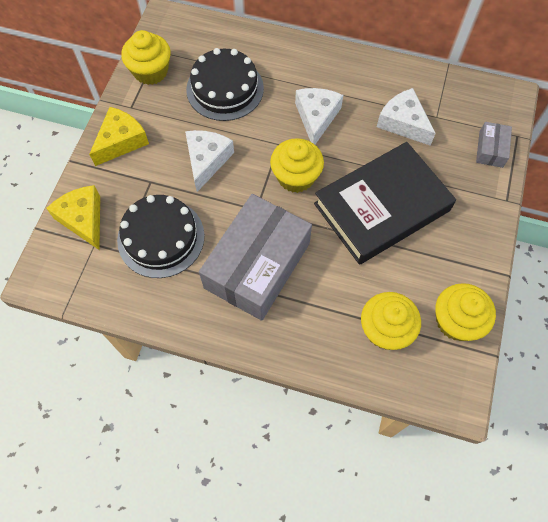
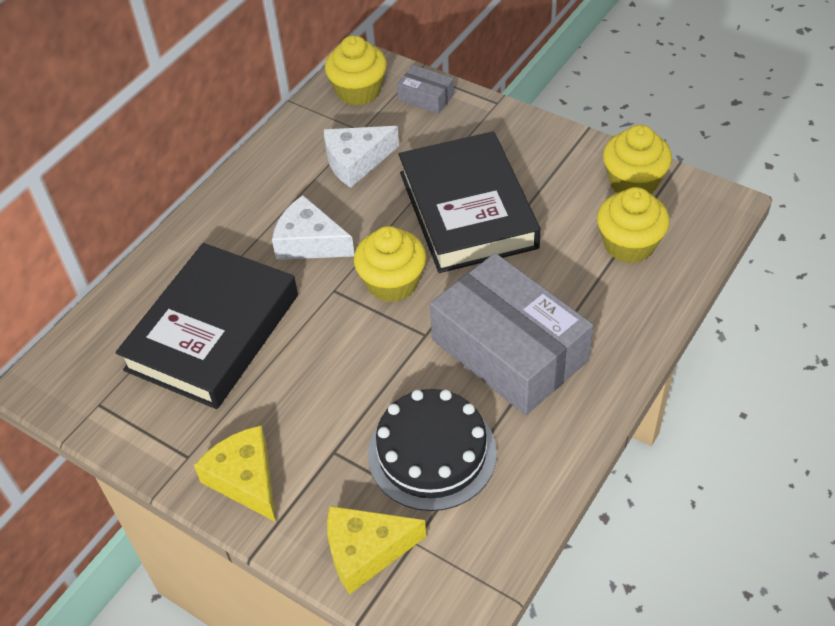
camera: 70 degrees left, 15 degrees down
yellow cupcake [121,30,171,85] -> yellow cupcake moved to [325,35,387,106]
white cheese [185,130,234,192] -> none
black cake [186,48,264,121] -> black book [116,243,298,409]

